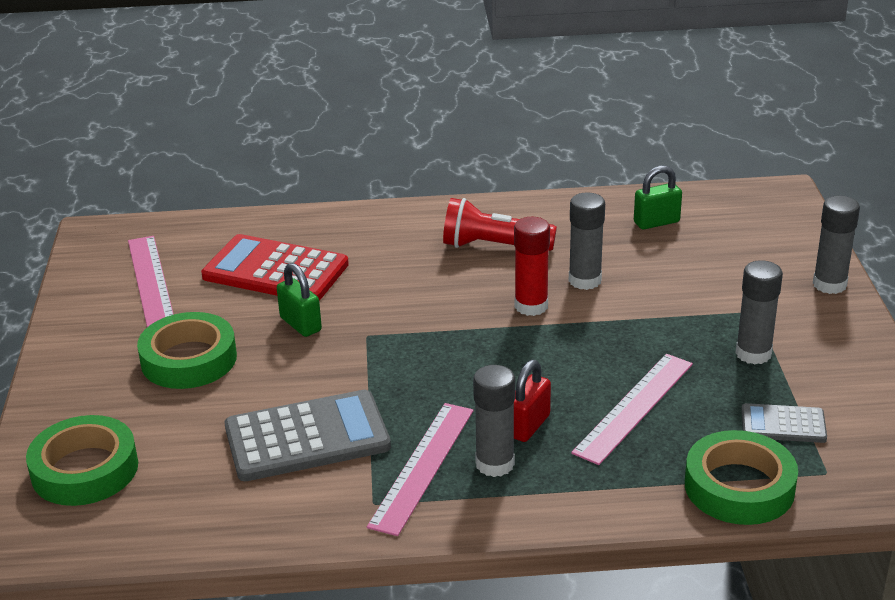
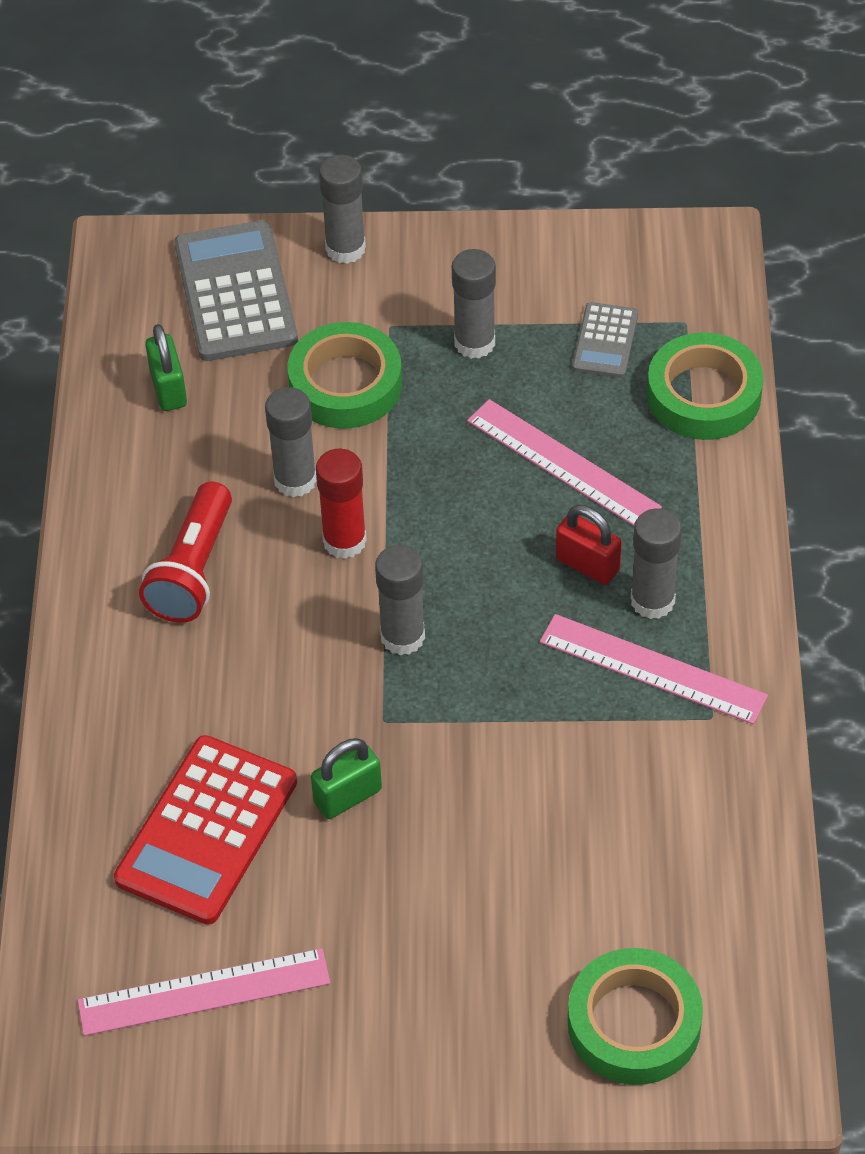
camera: 85 degrees left, 20 degrees up
green tape [137,312,237,389] -> green tape moved to [288,322,402,429]
grey calculator [225,390,391,481] -> grey calculator moved to [174,220,298,361]
none -> grey glue stick [375,545,425,655]

